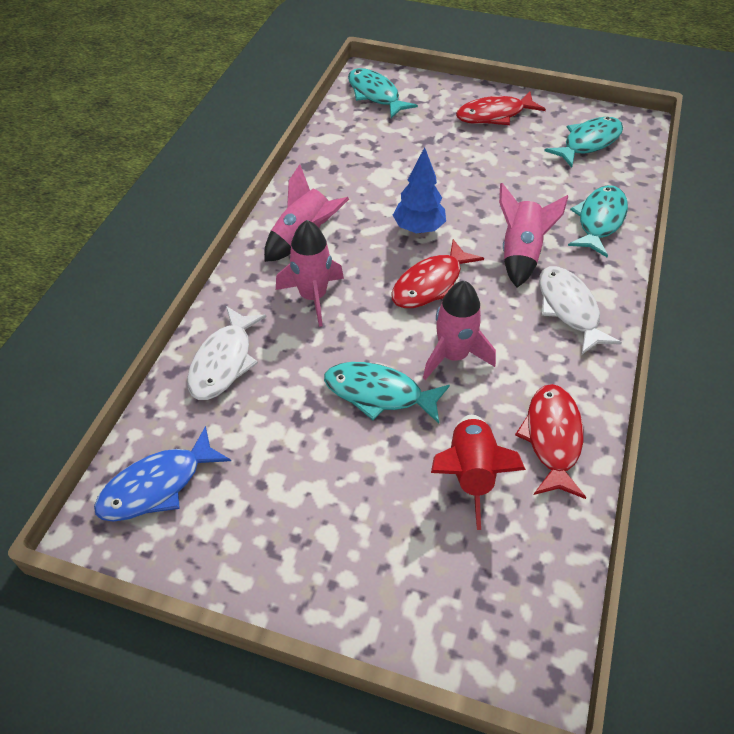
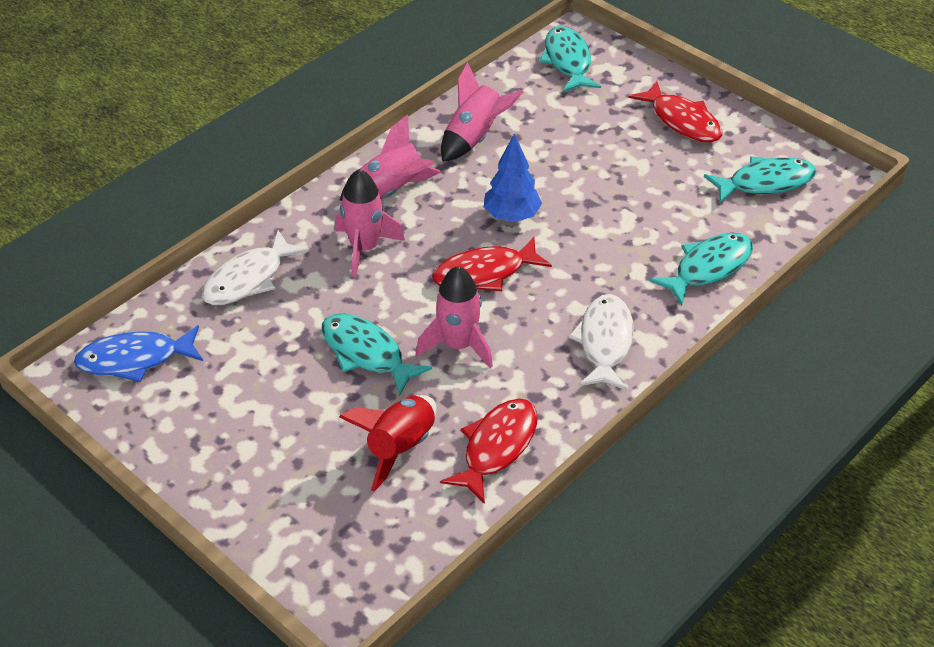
camera: 25 degrees right, 5 degrees down
red fish [456,92,546,125] -> red fish turned 135 degrees counterclockwise [629,81,722,142]
pink rocket [499,183,568,287] -> pink rocket moved to [441,62,523,162]

